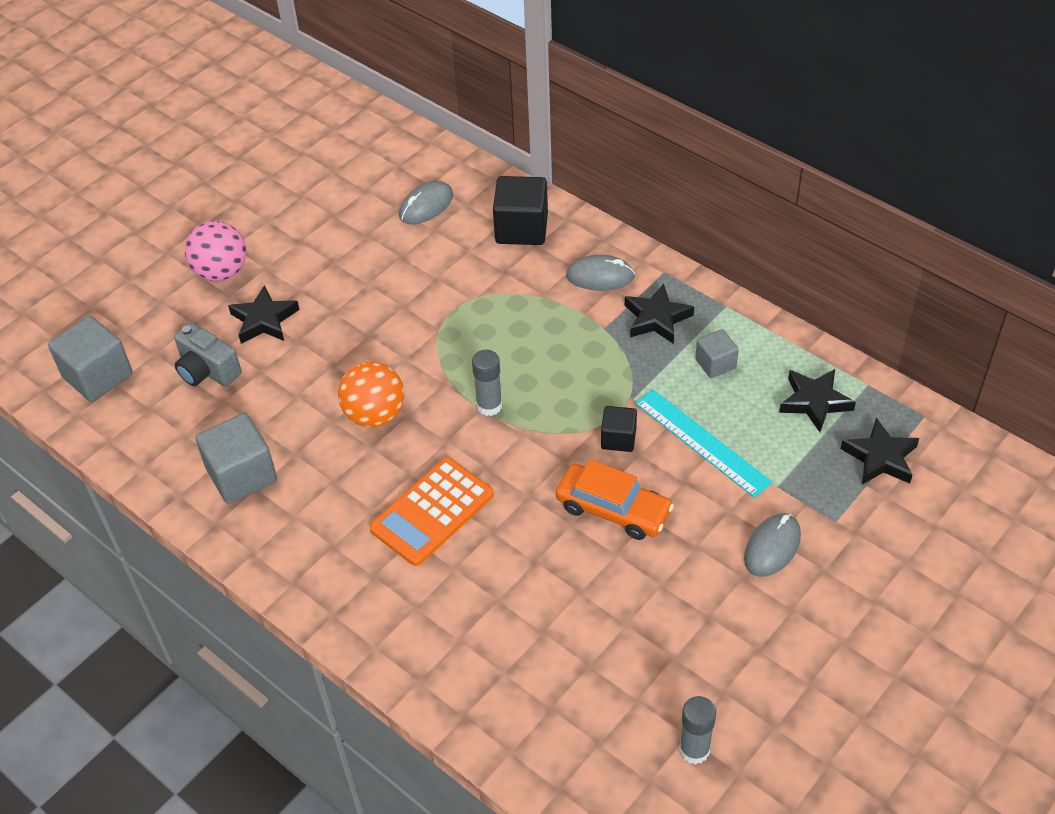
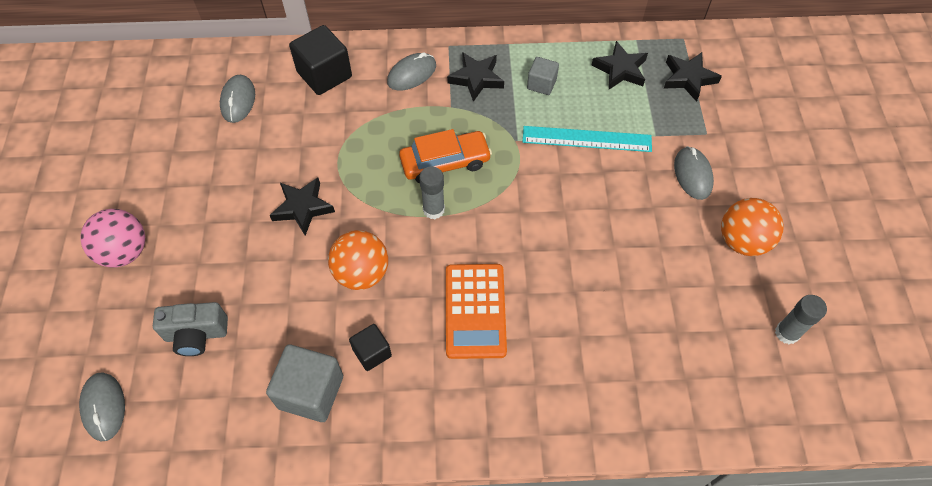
camera: 45 degrees left, 10 degrees up
grey cube [48,316,132,402] -> grey mouse [79,372,125,442]
black star [228,285,300,344] -> black star moved to [270,178,335,236]
orange car [556,460,674,540] -> orange car moved to [399,129,492,183]
black cube [601,406,637,452] -> black cube moved to [349,324,392,371]
none -> orange ball [721,198,784,256]

